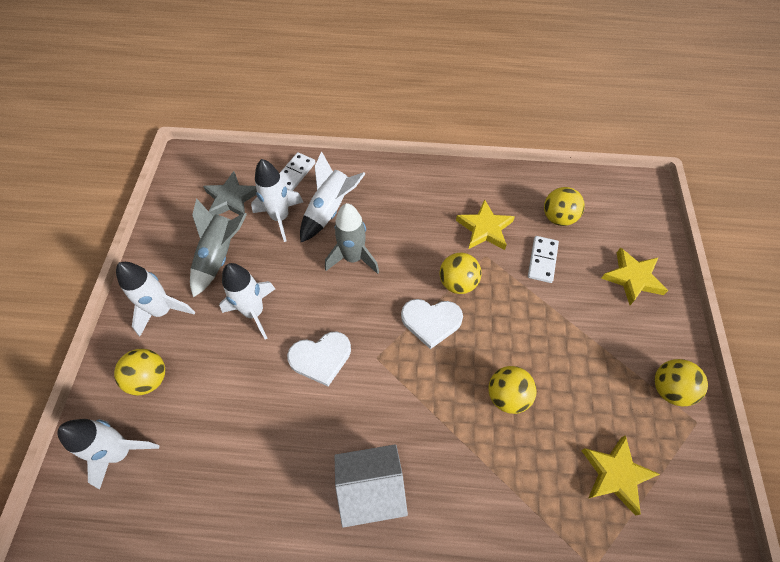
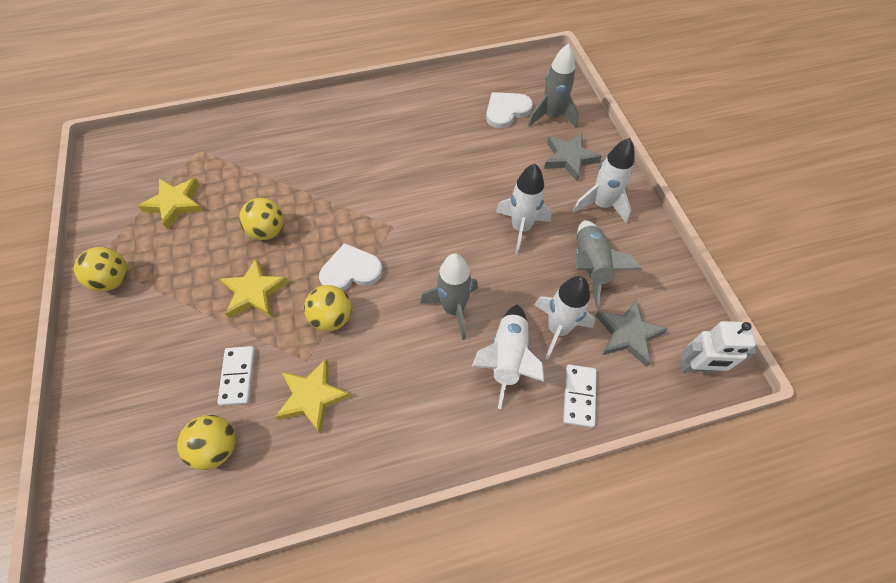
camera: 160 degrees right, 0 degrees up
white rocket [57,419,159,489] -> grey rocket [528,43,579,128]
yellow ball [114,349,165,395] -> grey star [544,133,602,181]
white heart [287,331,351,386] -> white heart moved to [486,92,533,129]
white house [335,444,408,528] -> none
yellow star [601,248,668,305] -> yellow star moved to [220,258,289,319]
none -> white robot [680,321,756,373]

